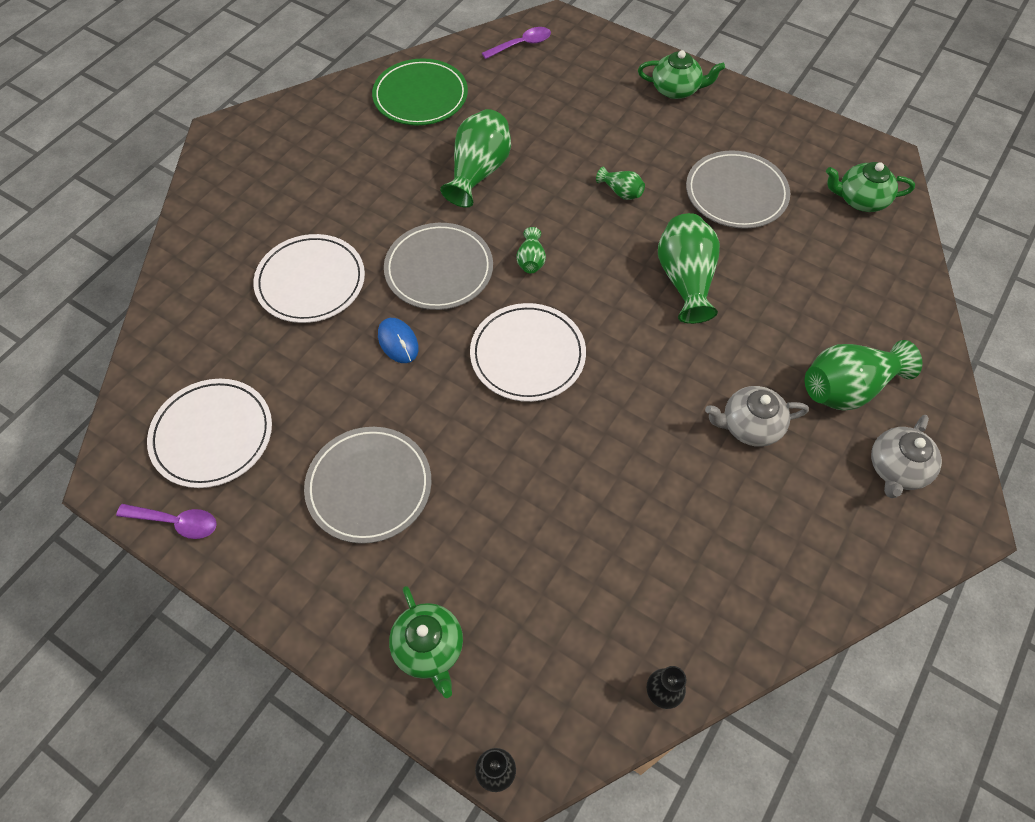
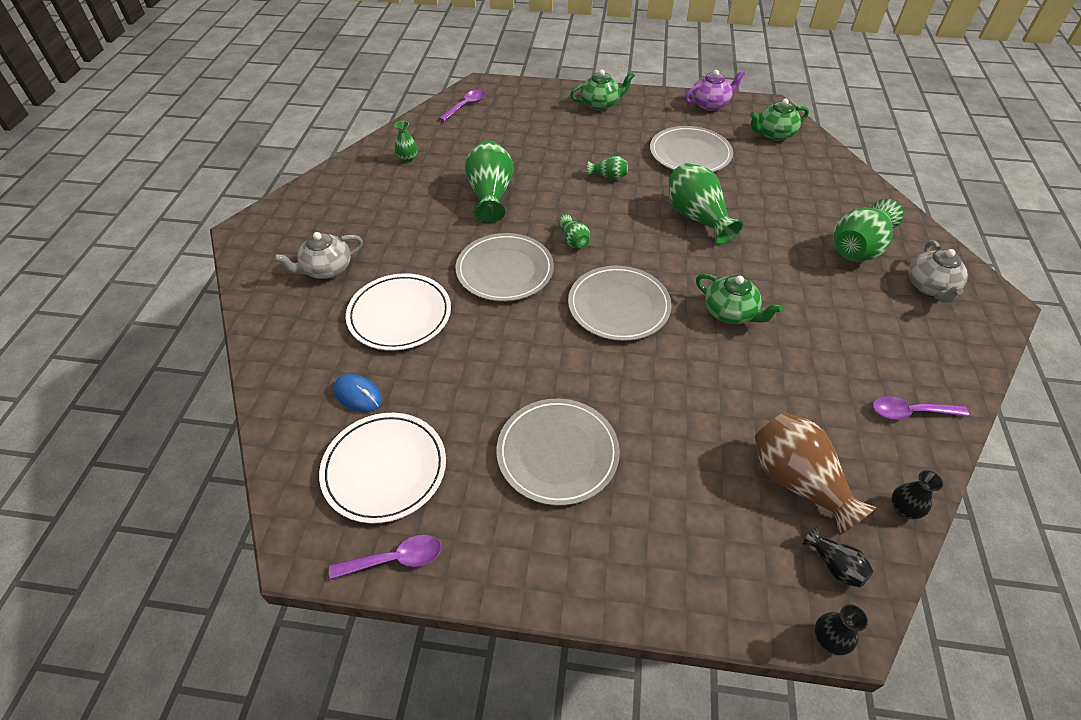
camera: 25 degrees left, 10 degrees down
green plate [372,58,468,125] -> green vase [395,121,417,162]
blue mouse [378,318,419,363] -> blue mouse moved to [334,374,382,412]
green teapot [389,586,463,698] -> green teapot moved to [696,273,783,324]
white plate [470,303,586,402] -> grey plate [568,266,672,341]
grey teapot [705,386,809,447] -> grey teapot moved to [274,232,363,279]
none -> purple teapot [685,70,745,111]
none -> brown vase [755,412,877,535]
none -> black vase [803,527,873,588]
none -> purple spoon [873,396,969,420]

